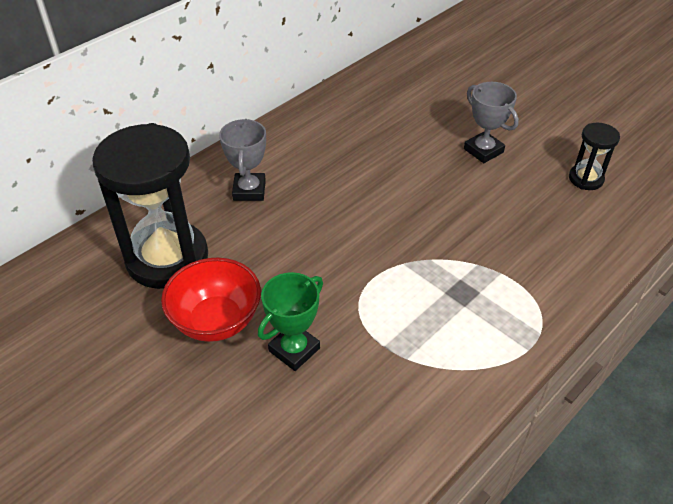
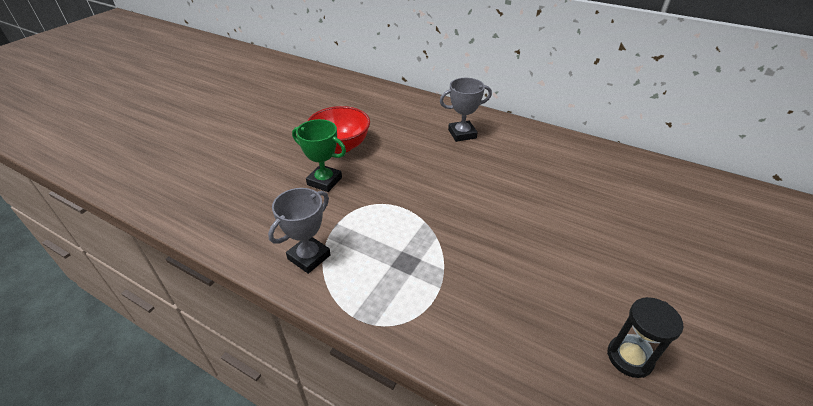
camera: 75 degrees right, 5 degrees down
black hourglass [92,123,208,289] -> none
grey trophy [464,82,519,163] -> grey trophy moved to [268,188,331,274]

